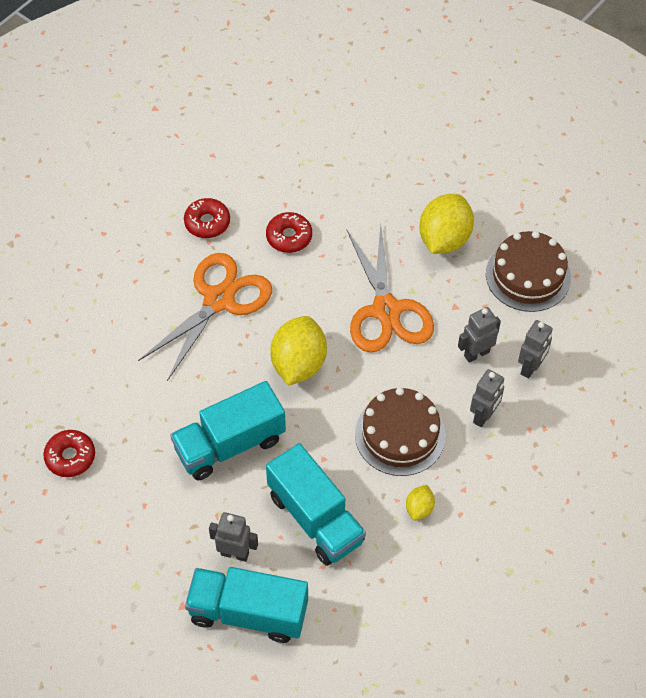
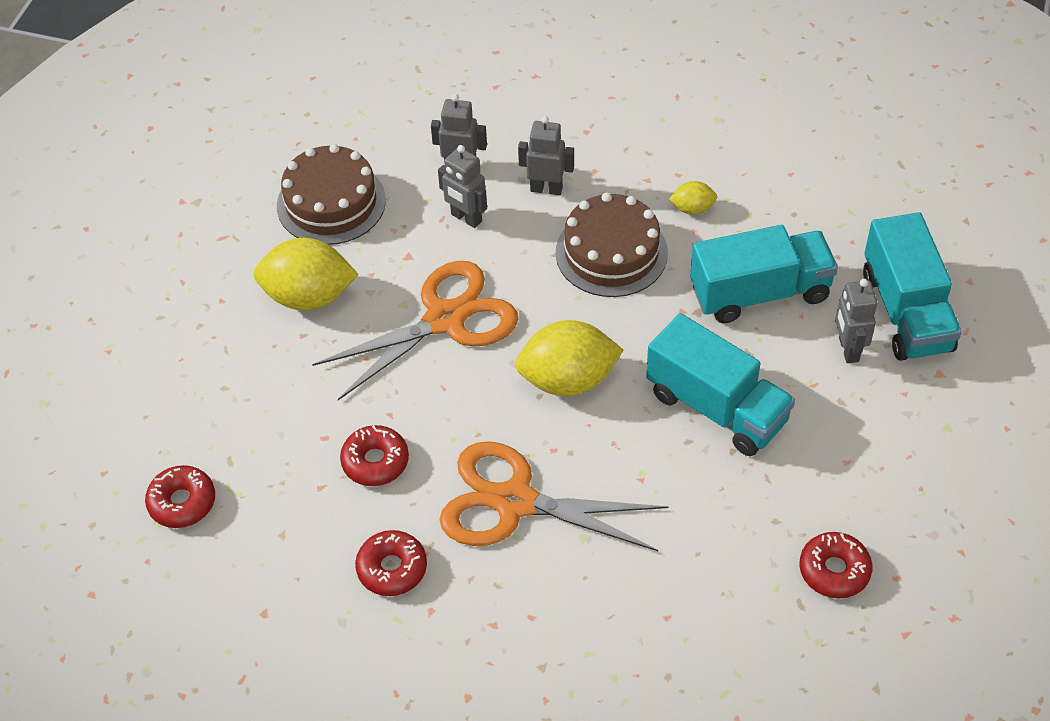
camera: 110 degrees left, 5 degrees down
turquoise truck [266,443,366,566] -> turquoise truck turned 45 degrees clockwise [690,225,838,323]
none -> red donut [145,465,215,528]

